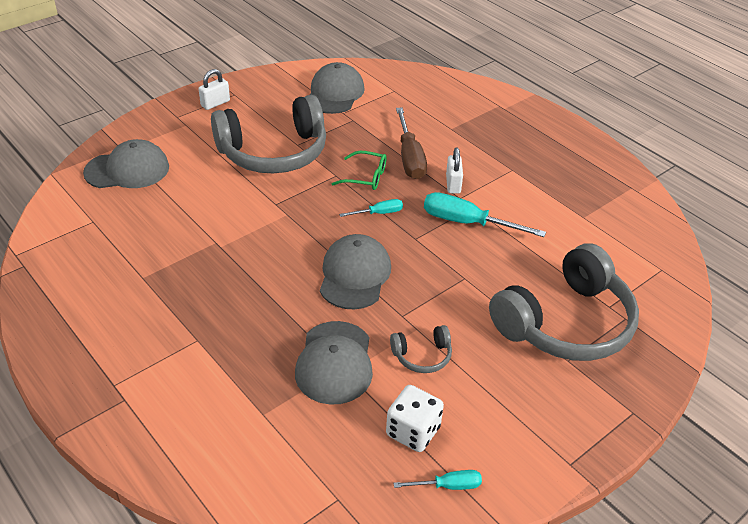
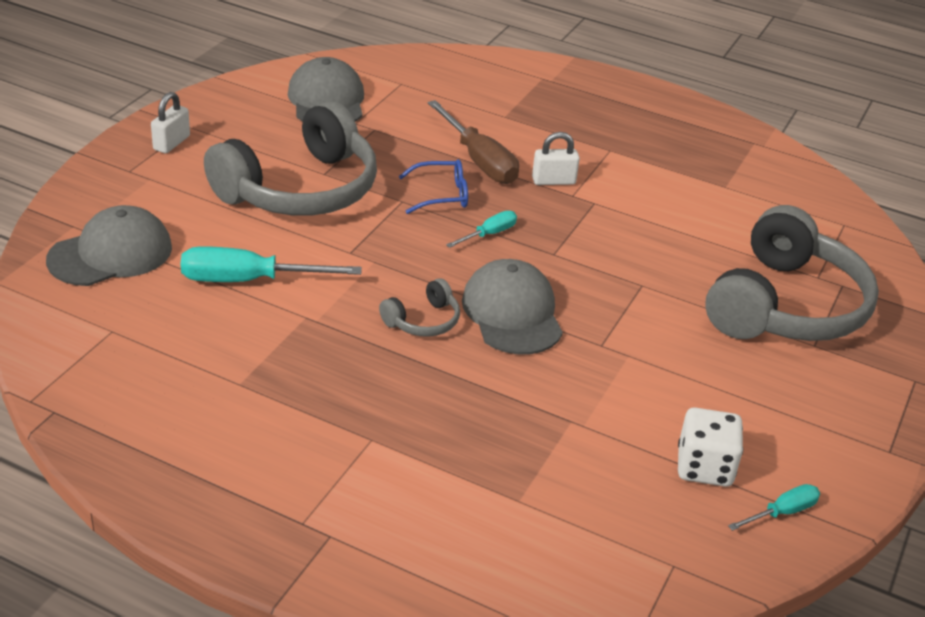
camera: 25 degrees left, 5 degrees down
grey cap [295,321,373,405] -> none
green glasses [331,151,387,190] -> blue glasses [399,159,468,214]
grey headphones [390,325,452,373] -> grey headphones moved to [379,278,460,337]
turquoise screwdriver [424,192,546,237] -> turquoise screwdriver moved to [181,246,362,282]
white padlock [446,148,463,194] -> white padlock turned 75 degrees counterclockwise [532,132,580,185]

